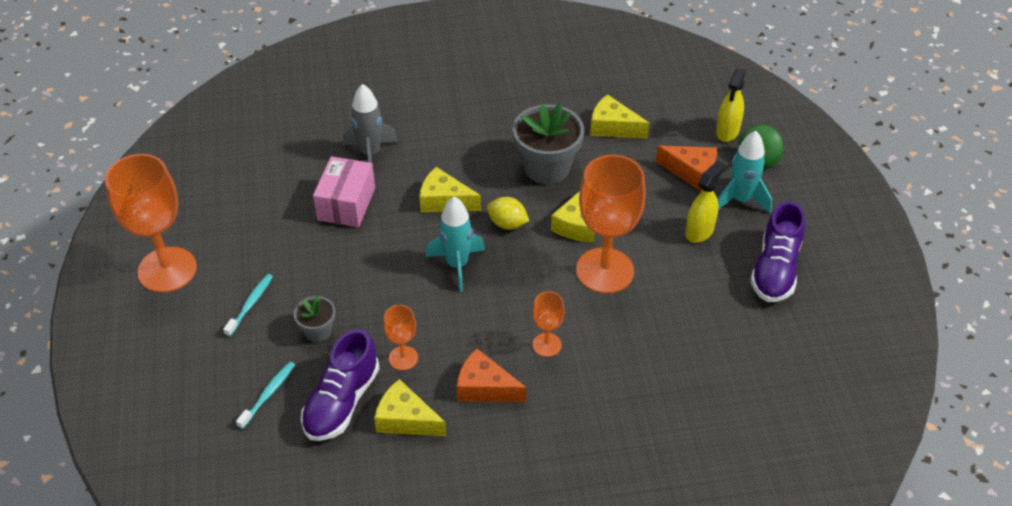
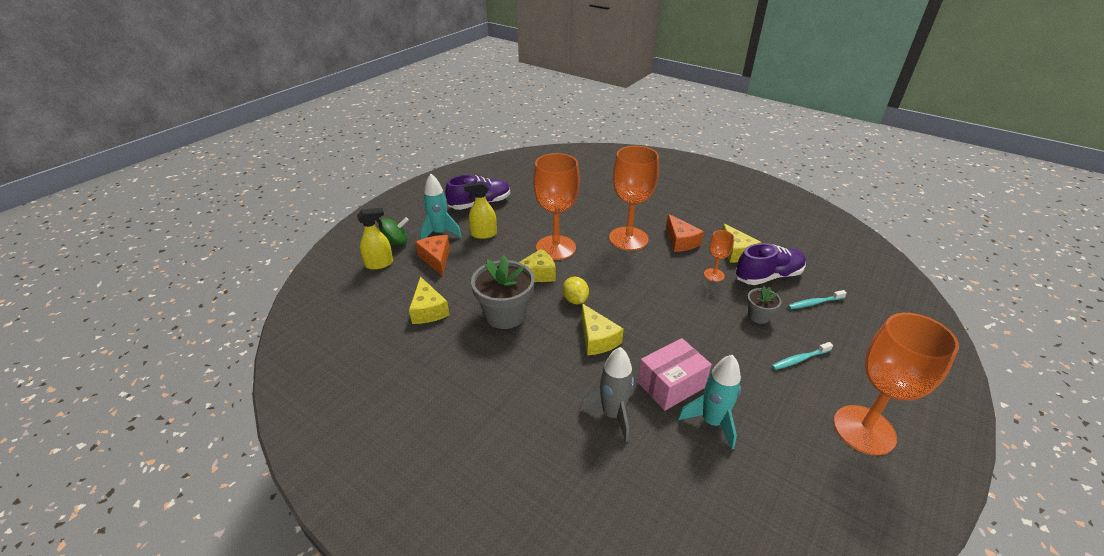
camera: 135 degrees left, 10 degrees down
turquoise rocket [426,197,485,292] -> turquoise rocket moved to [678,355,741,449]
orange goblet [532,291,565,357] -> orange goblet [609,146,659,251], size x2.09

